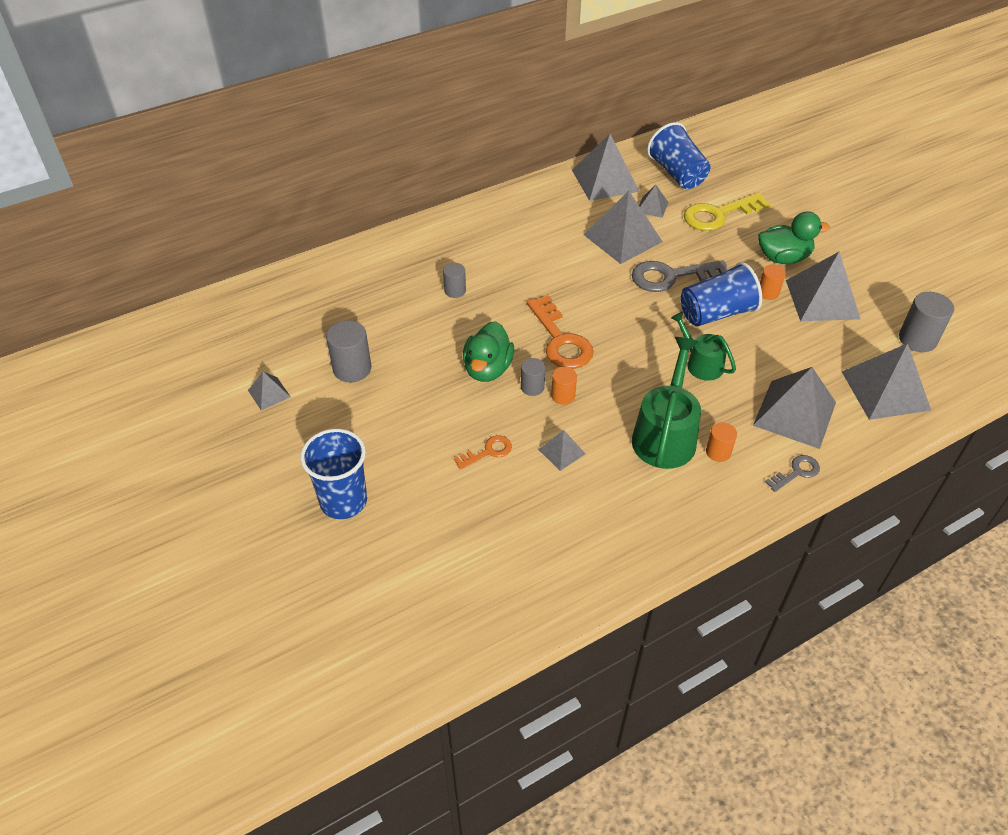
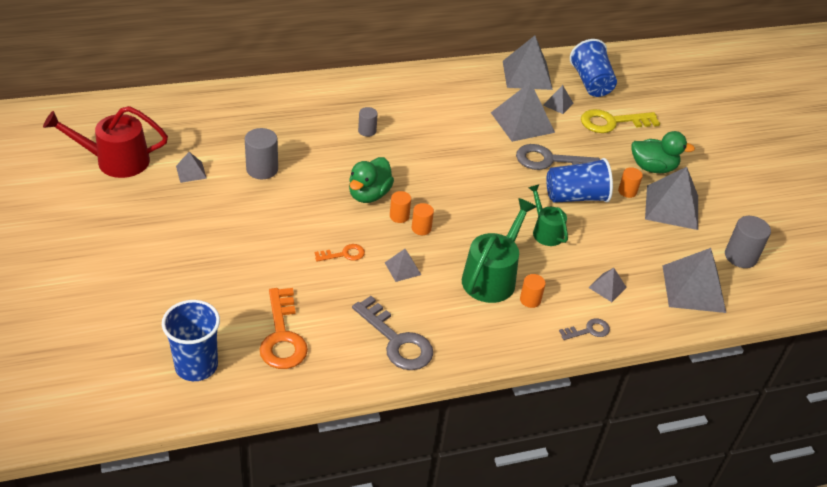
camera: 10 degrees right, 5 degrees down
blue cup [300,429,367,519] -> blue cup moved to [162,300,220,381]
grey cylinder [521,358,545,396] -> orange cylinder [390,191,411,223]
orange key [527,295,594,369] -> orange key moved to [259,288,308,369]
grey pyramid [753,367,836,449] -> grey pyramid [588,268,627,302], size x0.49
none -> red watering can [43,106,168,178]
none -> grey key [352,296,433,370]

